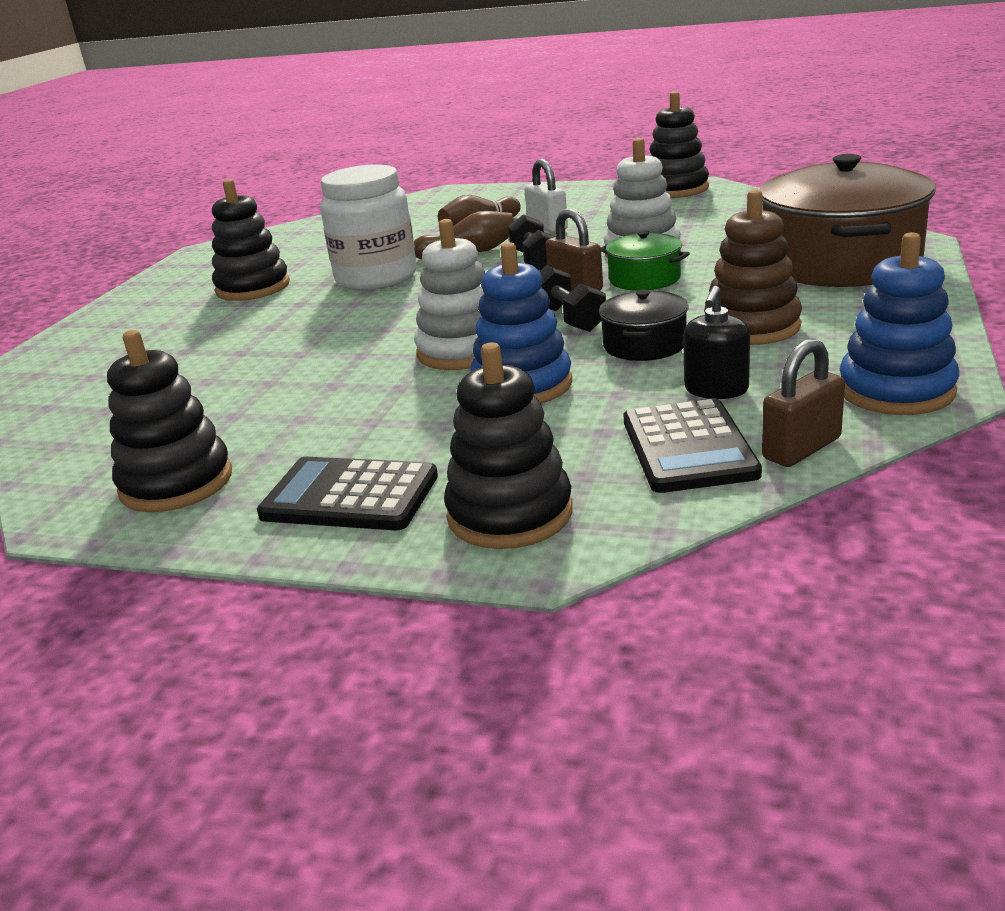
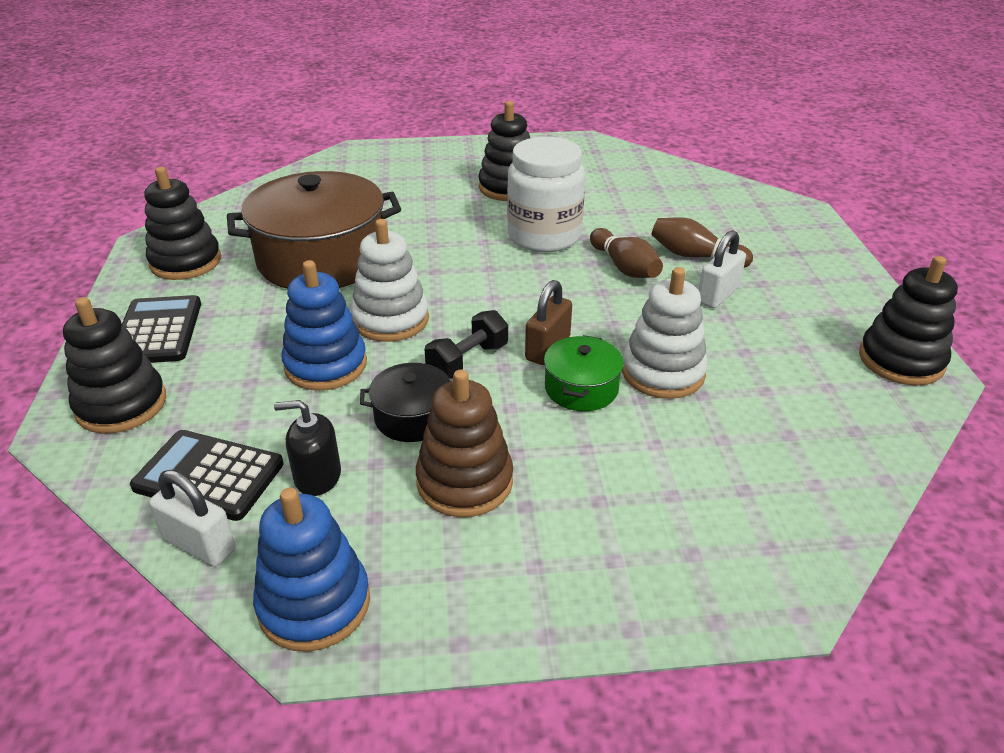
camera: 65 degrees right, 10 degrees up
black dumbbell [508,214,555,270] -> none
black calculator [623,398,762,493] -> black calculator turned 45 degrees clockwise [130,430,284,521]
brown pot [760,154,936,287] -> brown pot moved to [227,171,401,289]
brown padlock [762,338,845,467] -> white padlock [149,470,236,566]

